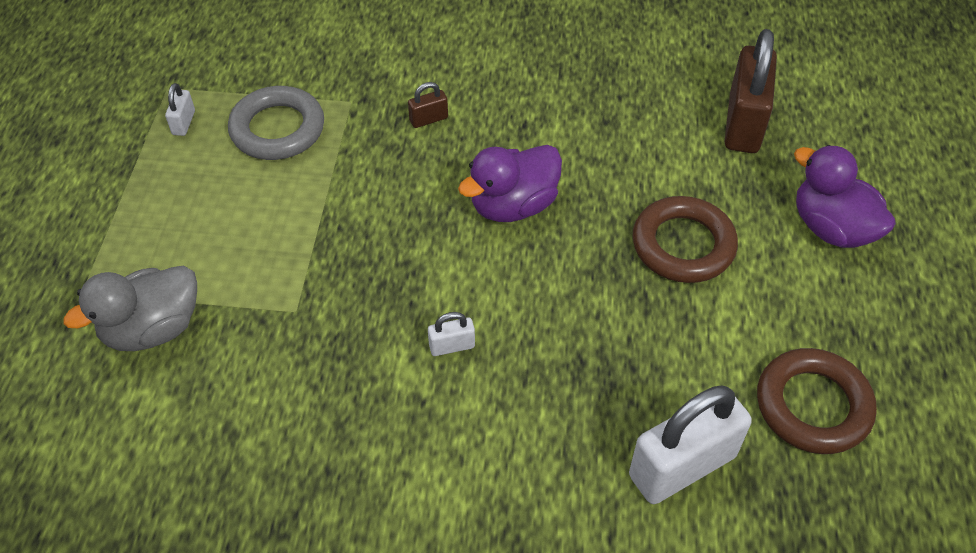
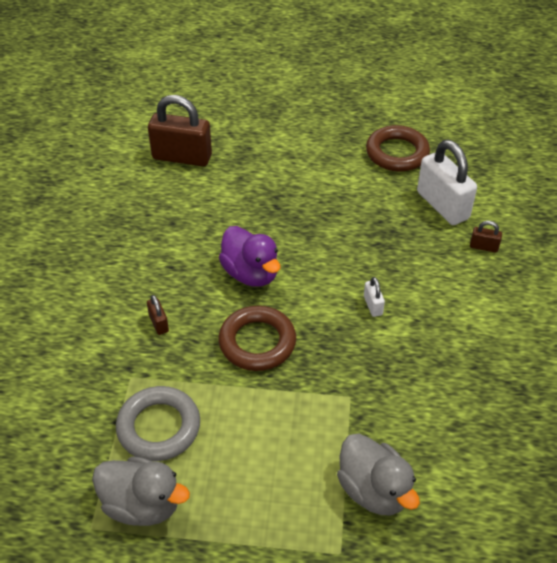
camera: 90 degrees left, 5 degrees down
white padlock [165,83,195,136] -> grey duck [92,457,190,526]
brown ring [633,196,738,283] -> brown ring moved to [218,306,296,371]
purple duck [794,145,896,248] -> none
none -> brown padlock [470,221,502,253]

